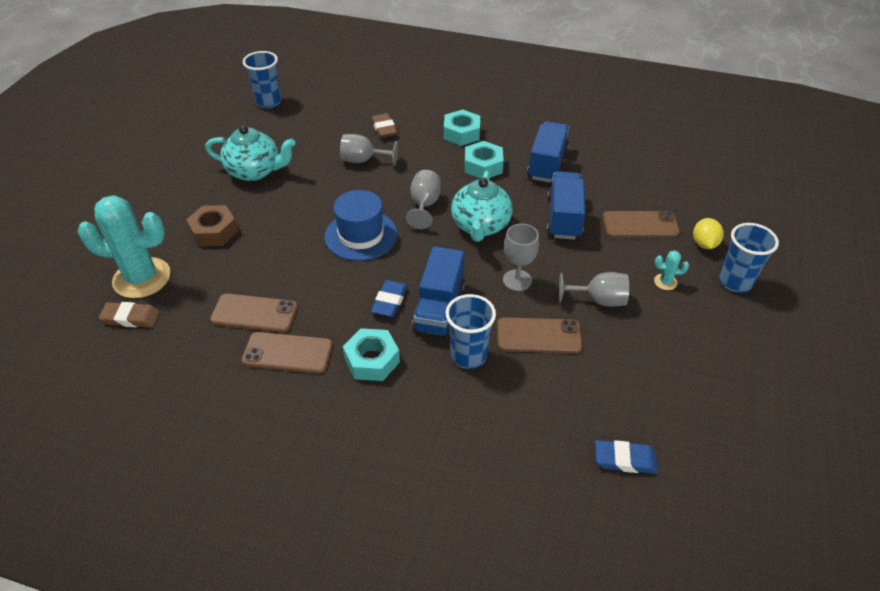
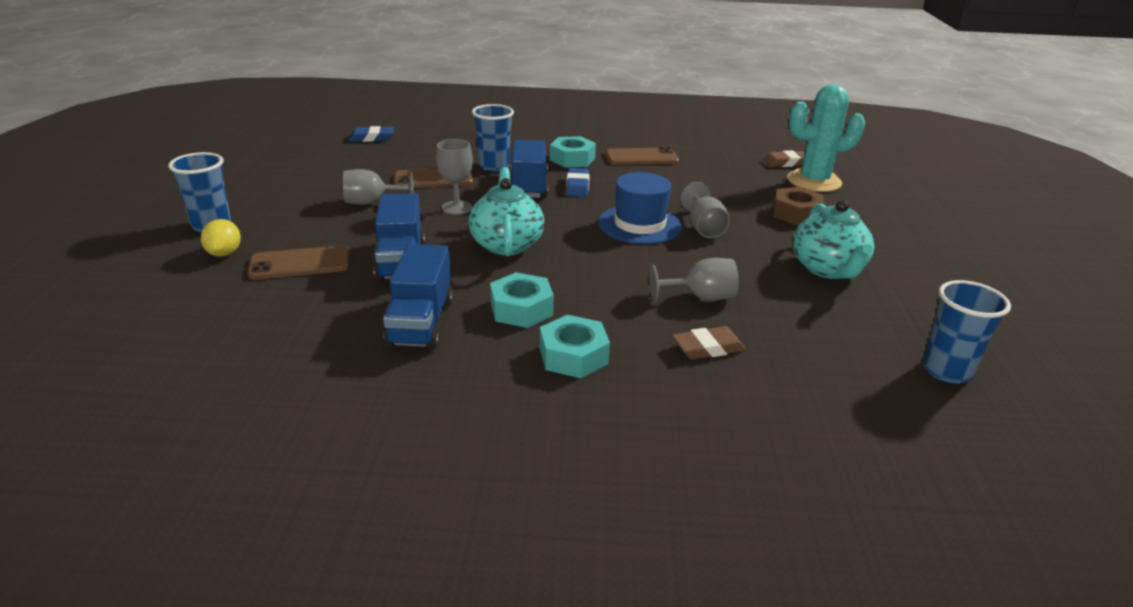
camera: 165 degrees right, 15 degrees down
turquoise teapot [205,125,295,181] -> turquoise teapot turned 90 degrees counterclockwise [793,200,874,279]
brown phone [210,293,298,333] -> none
brown eraser [371,113,397,138] -> brown eraser turned 75 degrees counterclockwise [672,326,746,360]
grey goblet [406,170,441,229] -> grey goblet moved to [680,182,730,238]
turquoise cactus [654,250,689,290] -> none

